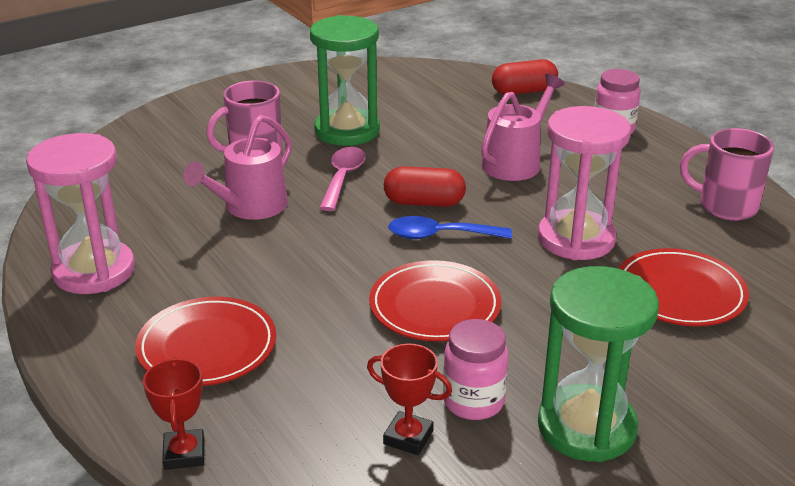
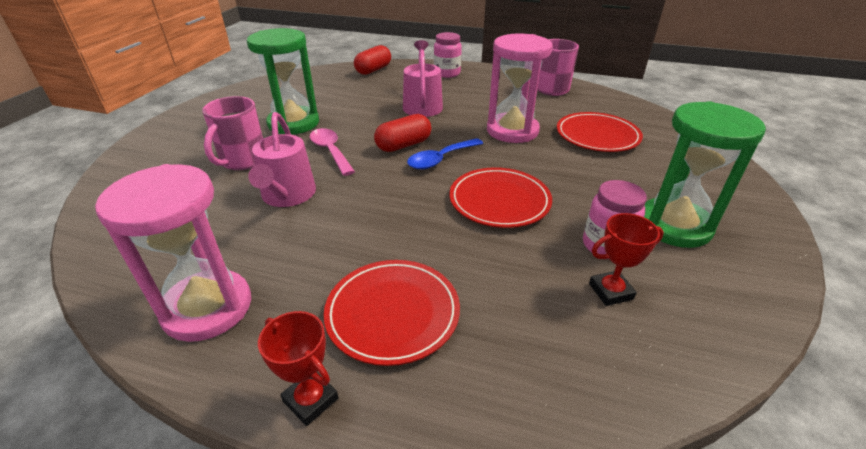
camera: 40 degrees left, 5 degrees up
red trophy [143,357,204,470] -> red trophy moved to [258,311,339,426]

